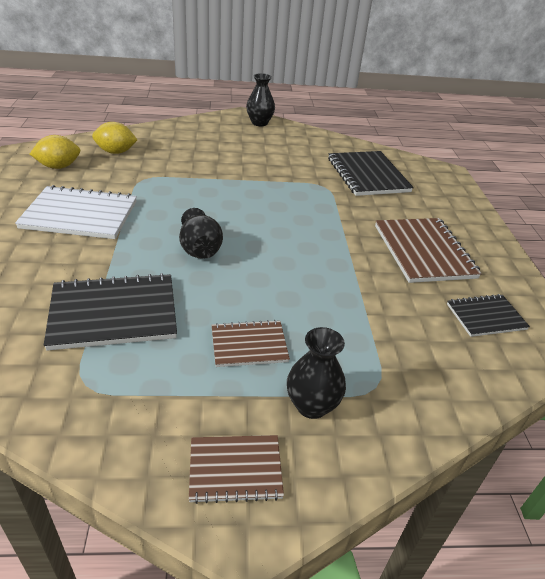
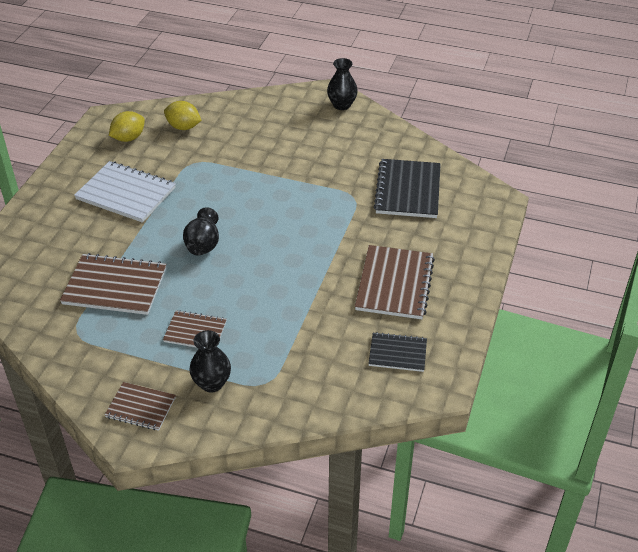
camera: 25 degrees right, 5 degrees up
yellow lemon [30,135,80,169] -> yellow lemon turned 45 degrees counterclockwise [109,111,145,142]
black notebook [44,273,177,351] -> brown notebook [60,253,166,315]

